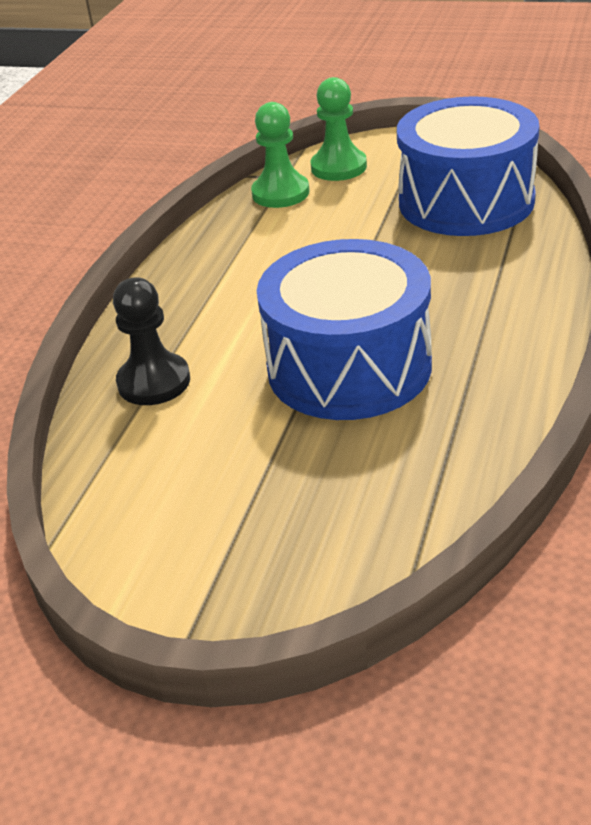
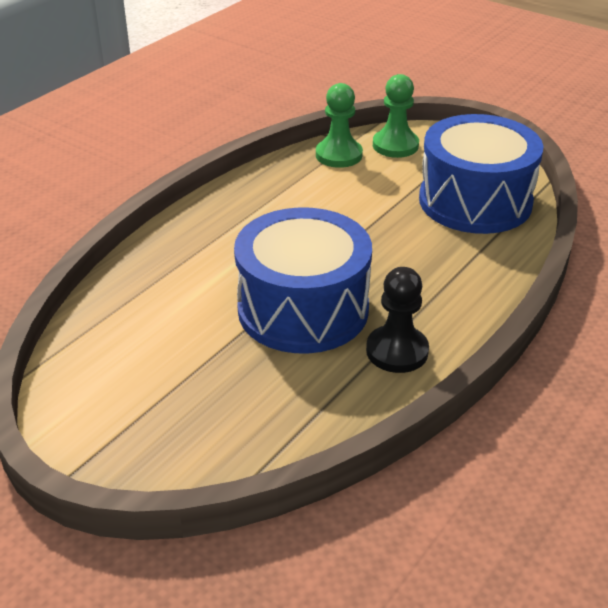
camera: 15 degrees right, 0 degrees up
black pawn [113,277,190,405] -> black pawn moved to [366,267,429,373]

